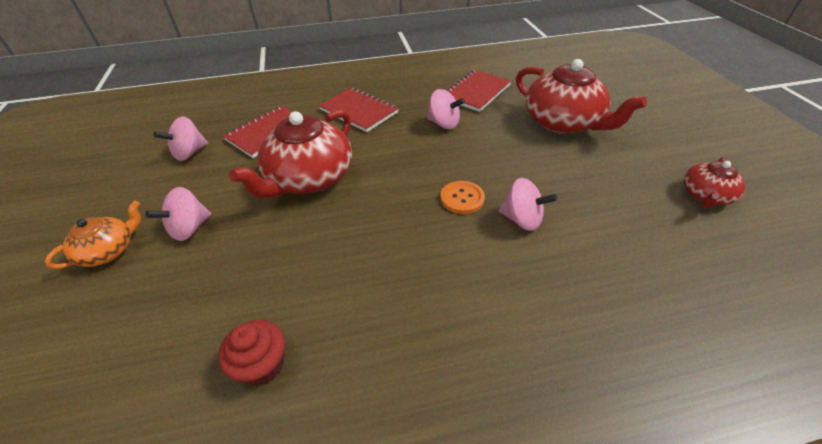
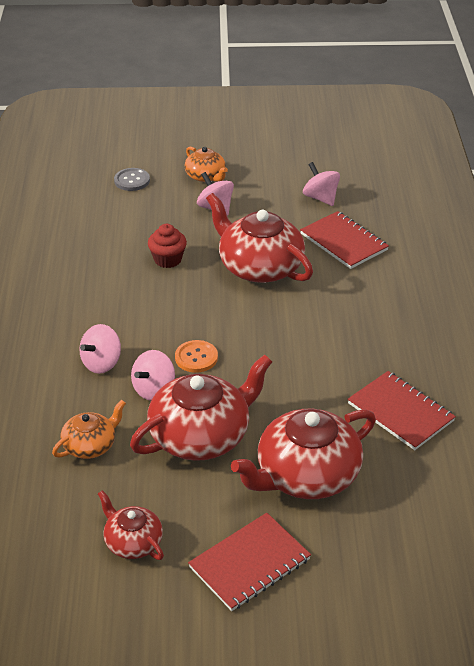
camera: 100 degrees right, 5 degrees down
red cupcake [218,319,285,386] -> red cupcake moved to [148,224,187,268]
red notebook [319,88,399,132] -> red notebook moved to [188,513,311,611]
pink spinning top [427,89,465,129] -> pink spinning top moved to [79,324,121,374]
none -> orange teapot [52,400,126,459]
none -> grey button [114,168,150,191]
none -> red teapot [130,355,272,461]

